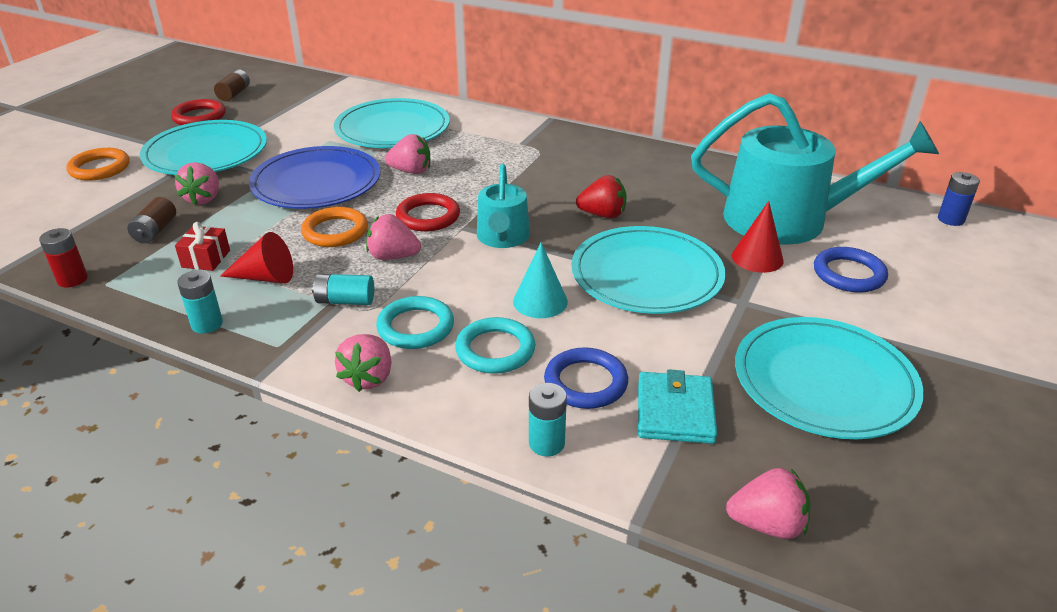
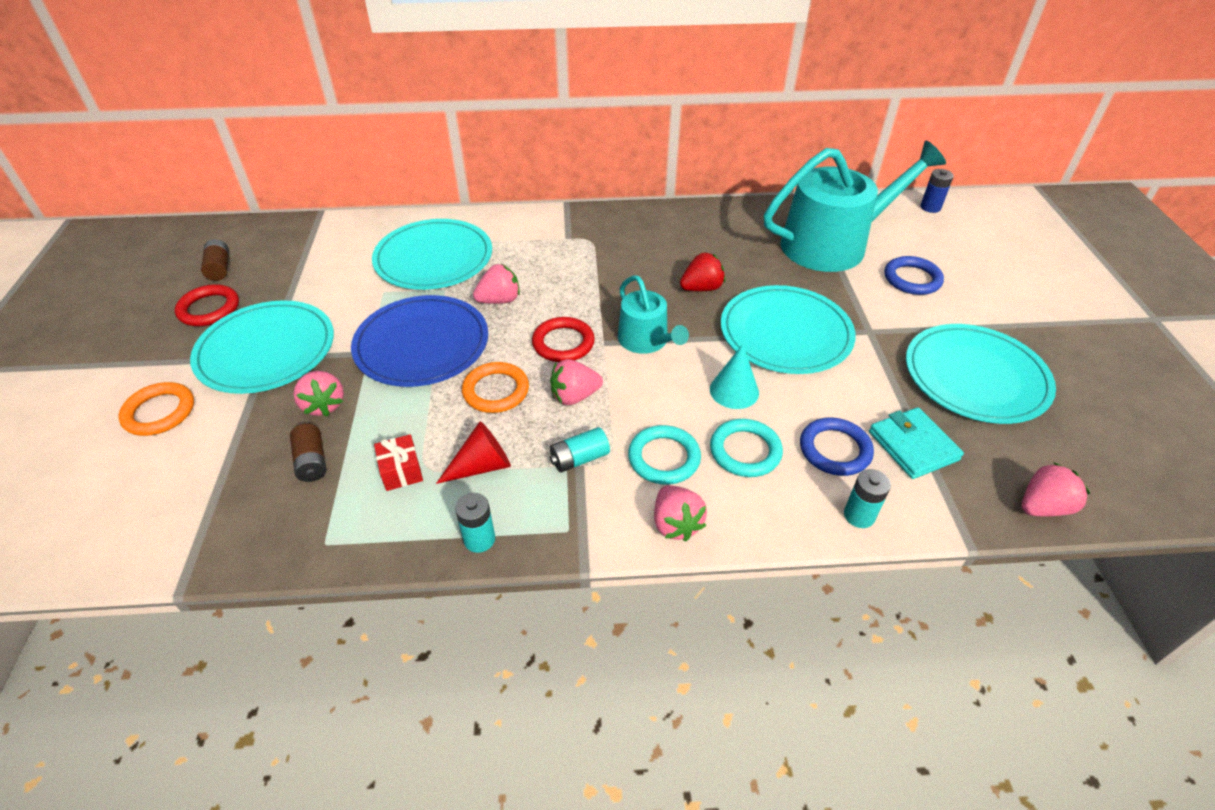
camera: 30 degrees left, 10 degrees up
red battery [39,228,88,287] -> none
red cone [732,201,784,273] -> none

